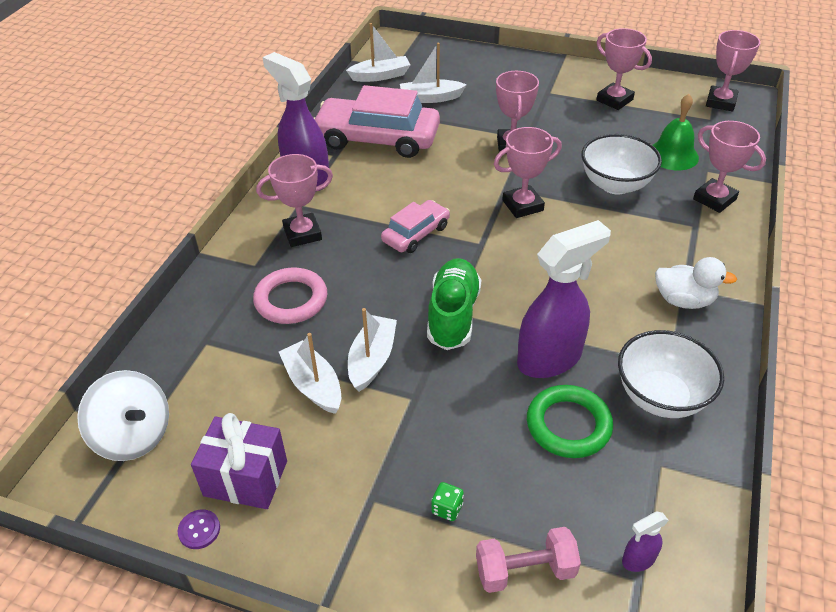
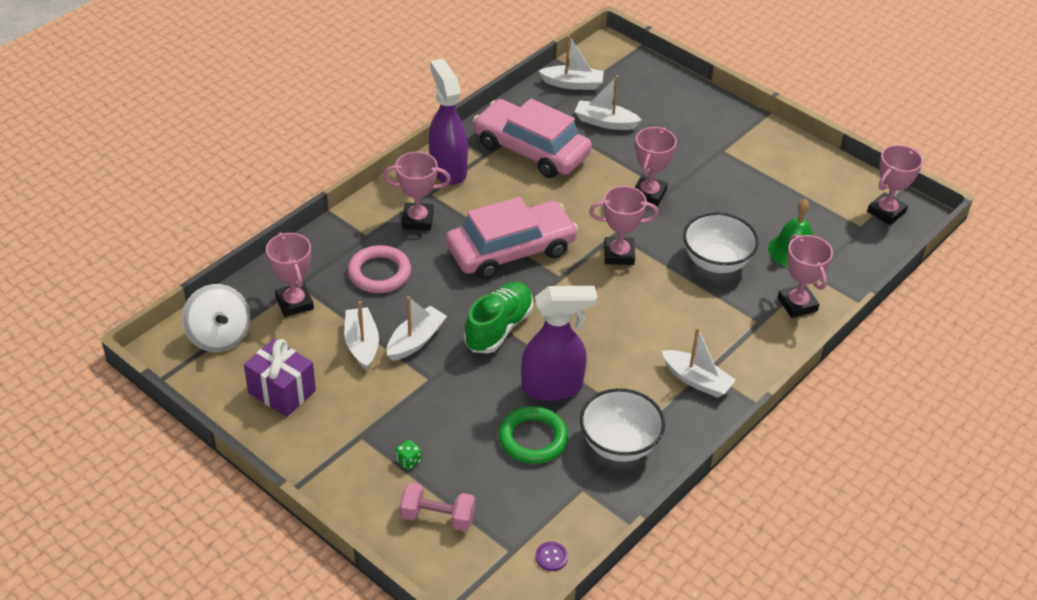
camera: 20 degrees right, 0 degrees up
purple button [178,509,220,549] -> purple button moved to [535,541,568,571]
pink car [381,200,450,253] -> pink car [446,197,578,279], size x1.87
pink trophy [596,28,652,110] -> pink trophy moved to [266,232,314,317]
purple spray bottle [622,512,669,572] -> none
white duck [655,257,737,309] -> white boat [662,327,736,398]

